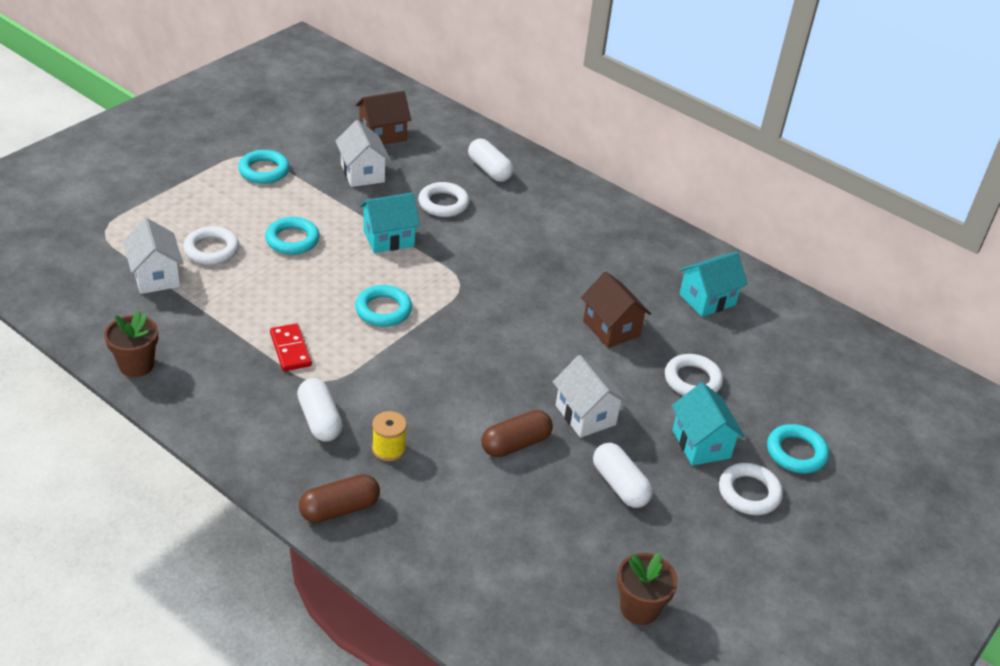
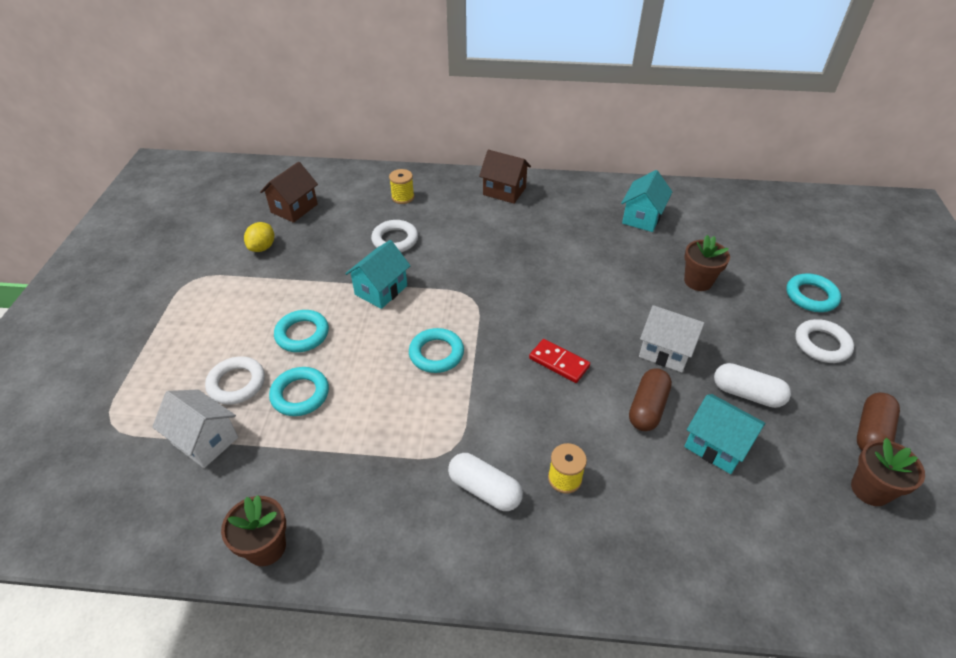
camera: 30 degrees left, 5 degrees up
turquoise ring [238,150,290,184] -> turquoise ring moved to [269,367,329,416]
red domino [270,324,312,371] -> red domino moved to [529,339,590,383]
brown capsule [299,474,380,523] -> brown capsule moved to [857,393,900,451]
white house [335,120,391,187] -> none
white capsule [468,138,514,182] -> yellow spool [389,169,414,204]
brown house [581,272,651,348] -> brown house moved to [479,150,531,204]
white ring [665,354,723,396] -> brown flower pot [684,235,730,291]
turquoise house [672,382,745,466] -> turquoise house moved to [684,394,766,474]
none -> yellow lemon [244,222,274,252]

